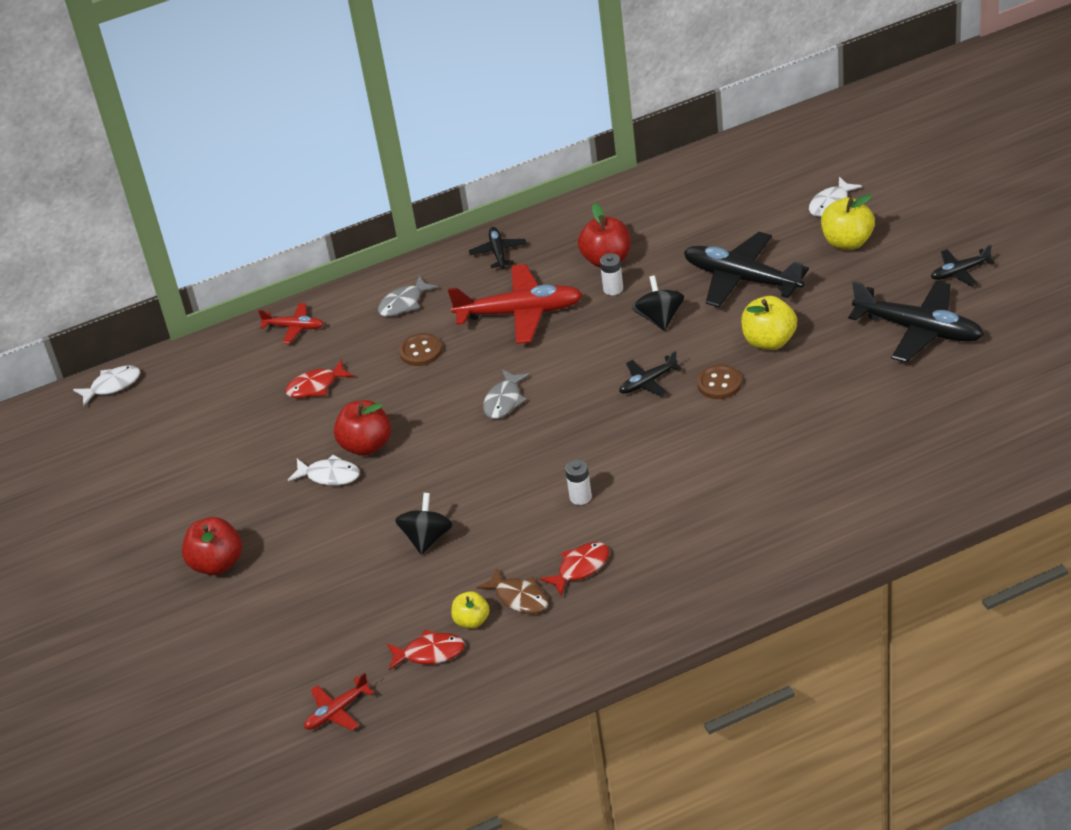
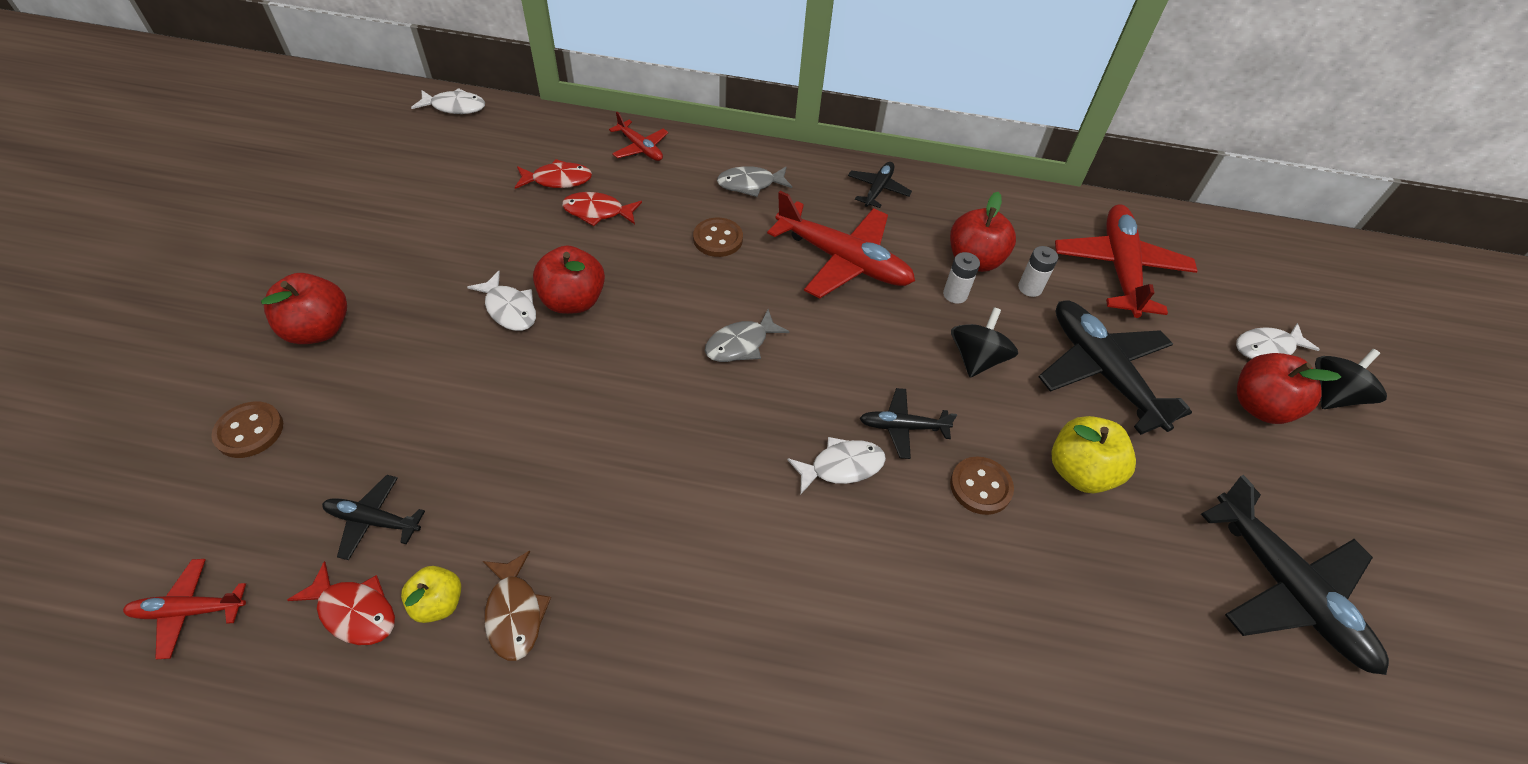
camera: 25 degrees right, 10 degrees up
black spinning top [395,493,453,555] -> black spinning top moved to [1315,349,1387,409]
red fish [540,542,609,596] -> red fish moved to [515,159,592,189]
white battery [565,460,592,505] -> white battery moved to [1018,246,1058,297]
yellow apple [821,194,875,250] -> red apple [1237,353,1341,424]
black plane [931,245,995,287] -> black plane moved to [322,475,425,560]
none -> brown button [211,402,283,458]
none -> white fish [787,437,886,495]
none -> red plane [1055,204,1198,318]

